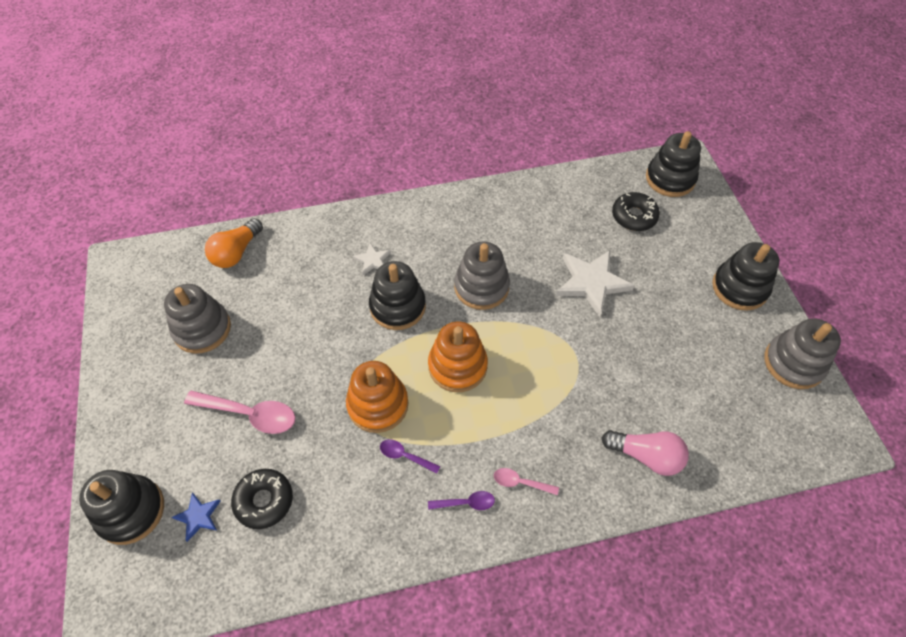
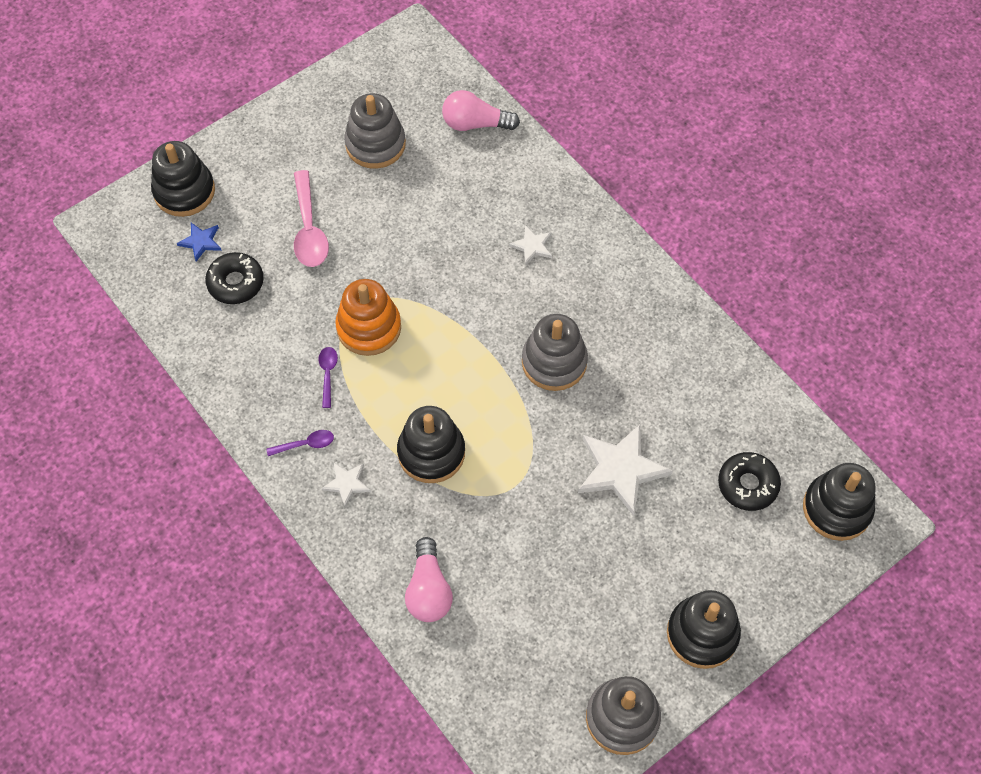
camera: 65 degrees right, 5 degrees up
orange light bulb [205,218,263,268] -> pink light bulb [442,90,520,131]
black stacking toy [369,261,426,330] -> black stacking toy moved to [397,406,465,483]
orange stacking toy [428,321,488,392] -> none
purple spoon [428,491,495,510] -> purple spoon turned 75 degrees counterclockwise [266,430,334,456]
pink spoon [494,468,559,495] -> white star [322,462,371,507]

